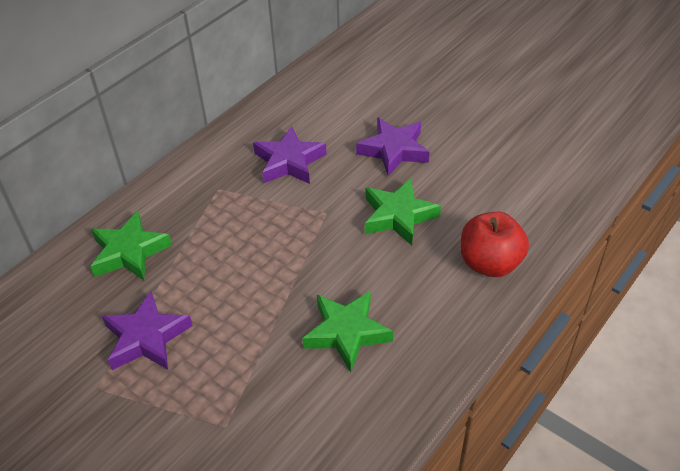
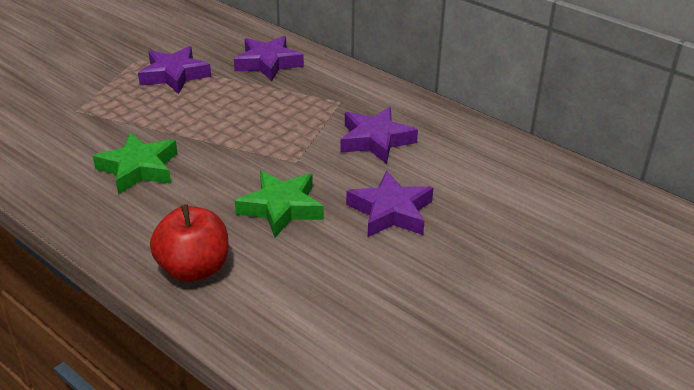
camera: 90 degrees right, 10 degrees down
green star [90,211,172,280] -> purple star [234,36,304,81]

